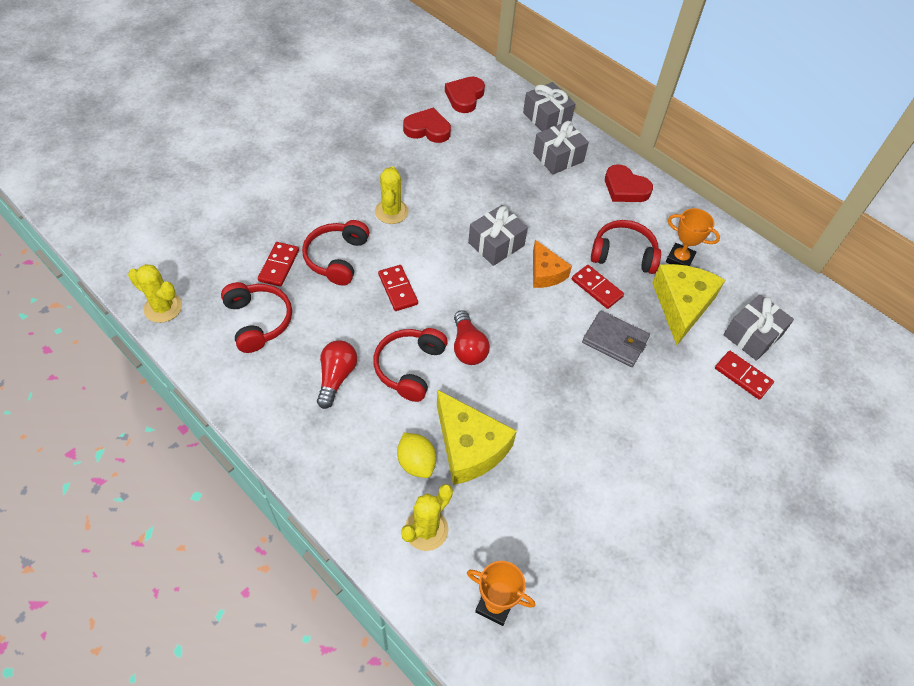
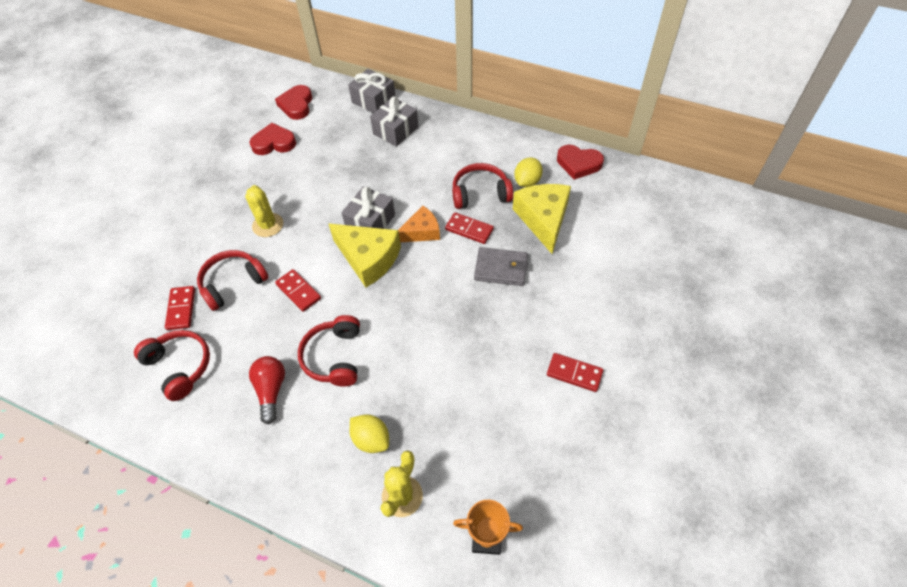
camera: 15 degrees left, 0 degrees up
yellow cactus [128,264,182,323] -> none
red headphones [302,220,369,286] -> red headphones turned 60 degrees clockwise [197,250,269,311]
yellow cheese [437,390,517,485] -> yellow cheese moved to [329,224,401,287]
red light bulb [454,310,490,365] -> none
orange cheese [533,240,572,288] -> orange cheese turned 75 degrees counterclockwise [398,206,440,242]
red heart [605,164,653,202] -> red heart moved to [557,145,604,180]
orange trophy [666,208,720,266] -> yellow lemon [514,158,543,187]
red domino [715,351,774,400] -> red domino moved to [547,353,603,392]
grey gift [723,294,794,361] -> none

